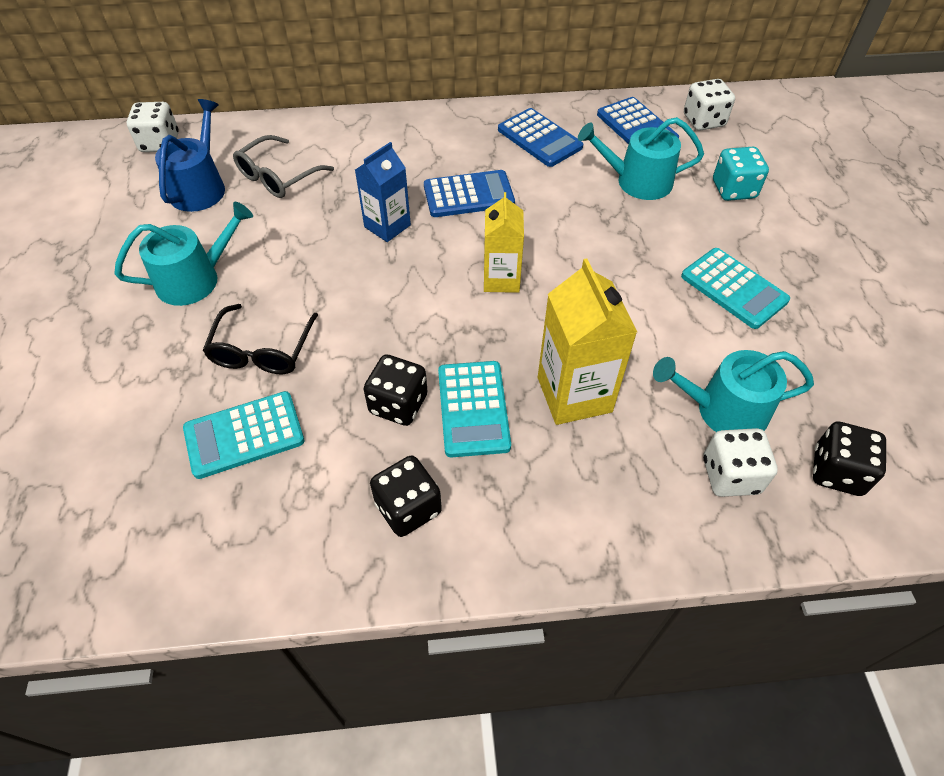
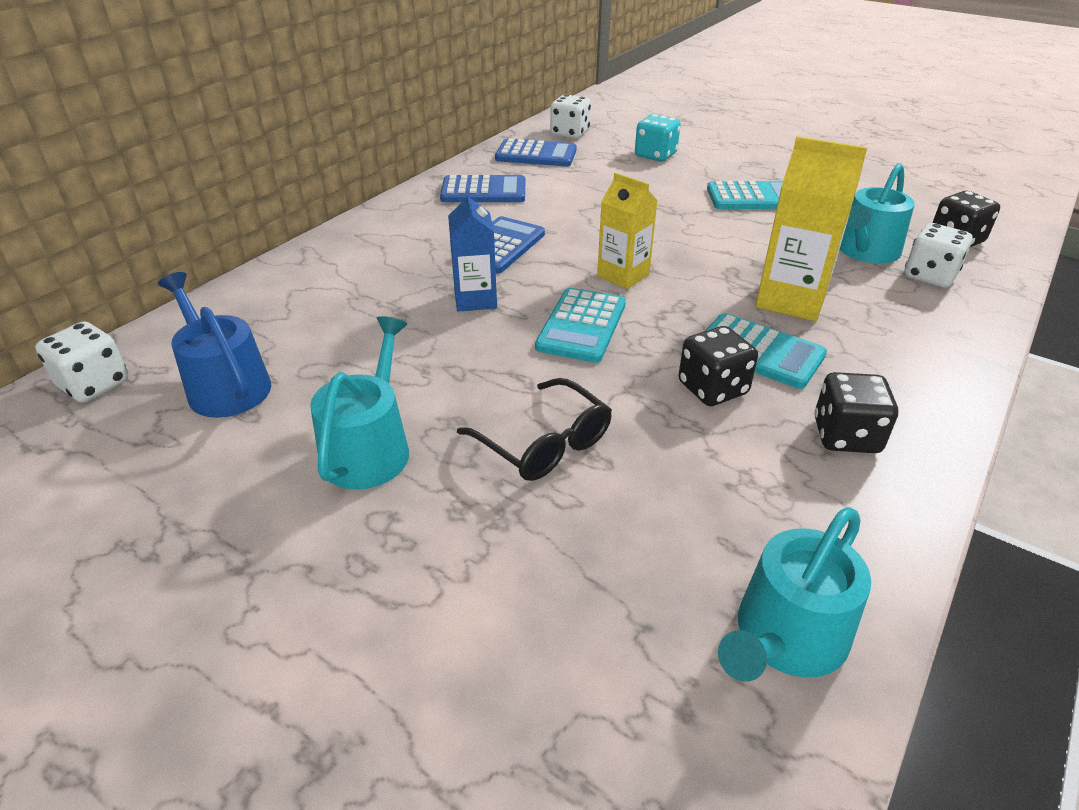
camera: 50 degrees left, 15 degrees down
turquoise calculator [183,391,304,479] -> turquoise calculator moved to [535,288,626,363]
grey glasses [233,135,334,198] -> none
turquoise watering can [578,117,704,200] -> turquoise watering can moved to [718,507,871,682]

